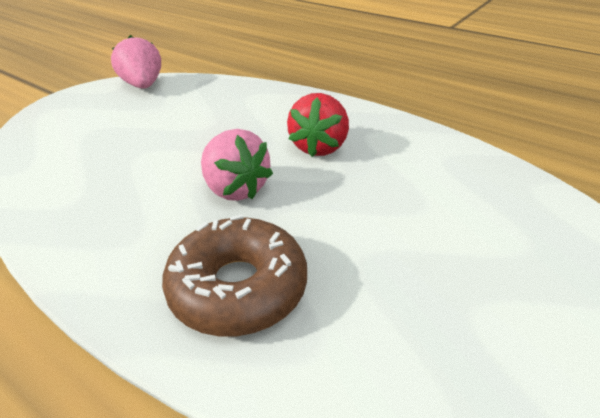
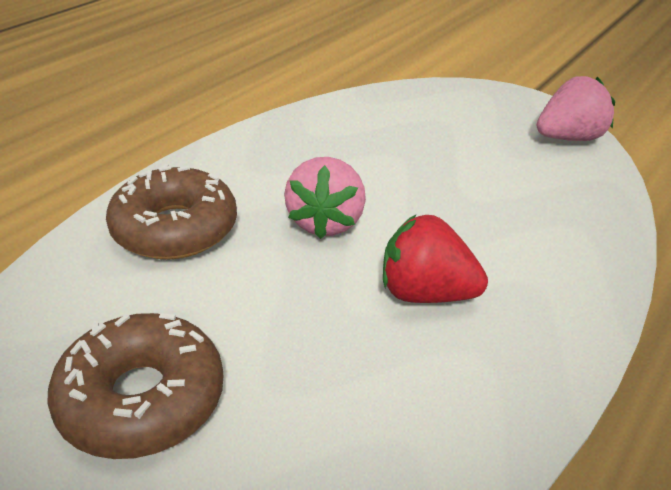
camera: 90 degrees right, 0 degrees up
pink strawberry [201,129,273,201] -> pink strawberry turned 45 degrees counterclockwise [284,157,366,239]
none -> brown donut [47,313,224,459]

